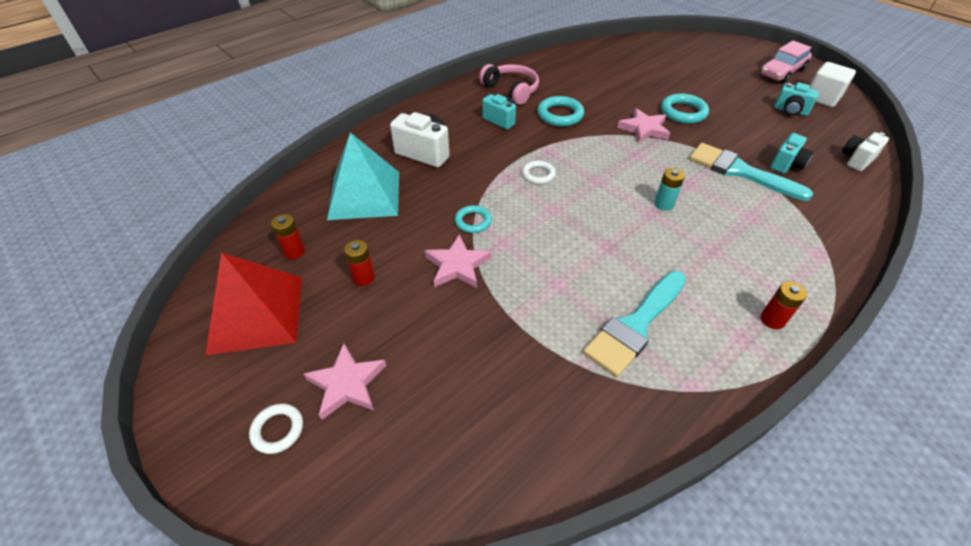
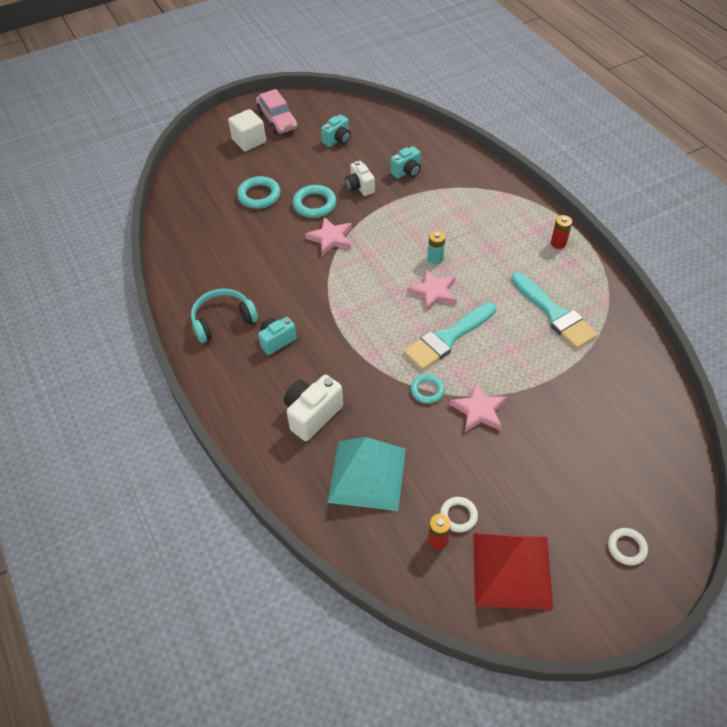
camera: 75 degrees left, 5 degrees up
pink star [304,343,386,420] -> pink star moved to [407,269,457,312]
red battery [344,240,375,286] -> none
pink headphones [479,64,539,105] -> turquoise headphones [191,288,258,343]
white ring [522,160,556,184] -> white ring moved to [440,497,478,532]
turquoise ring [537,96,584,126] -> turquoise ring moved to [237,176,281,209]
turquoise brush [689,143,813,201] -> turquoise brush moved to [403,302,496,371]
turquoise camera [770,133,813,174] -> turquoise camera turned 90 degrees clockwise [390,146,421,178]
white cube [809,62,856,107] -> white cube moved to [228,109,266,151]
white camera [842,132,889,171] -> white camera moved to [345,161,375,196]

